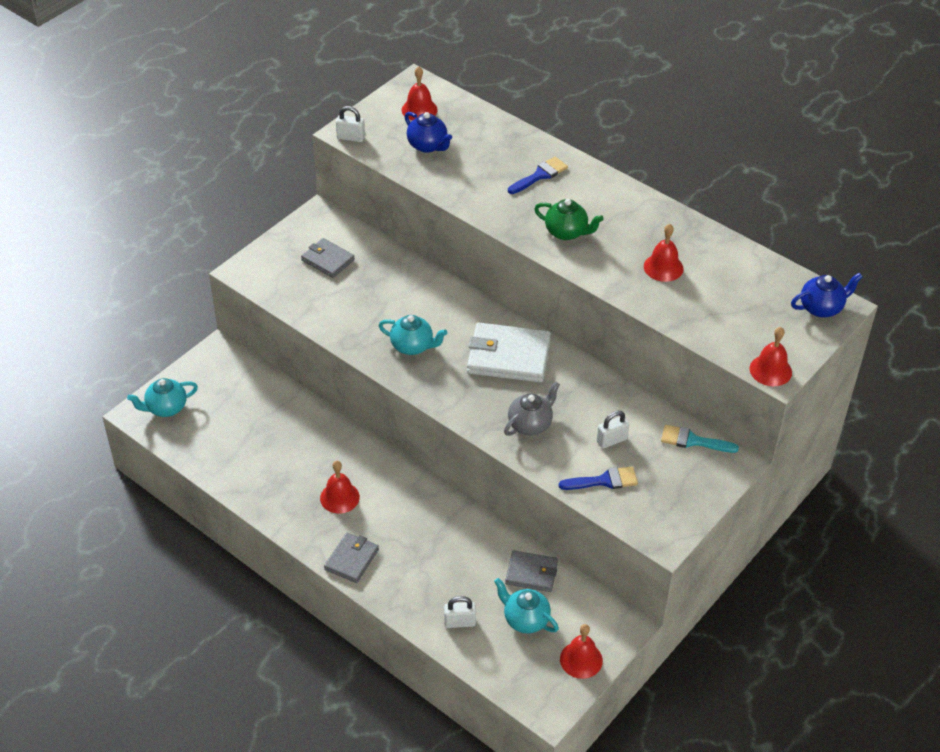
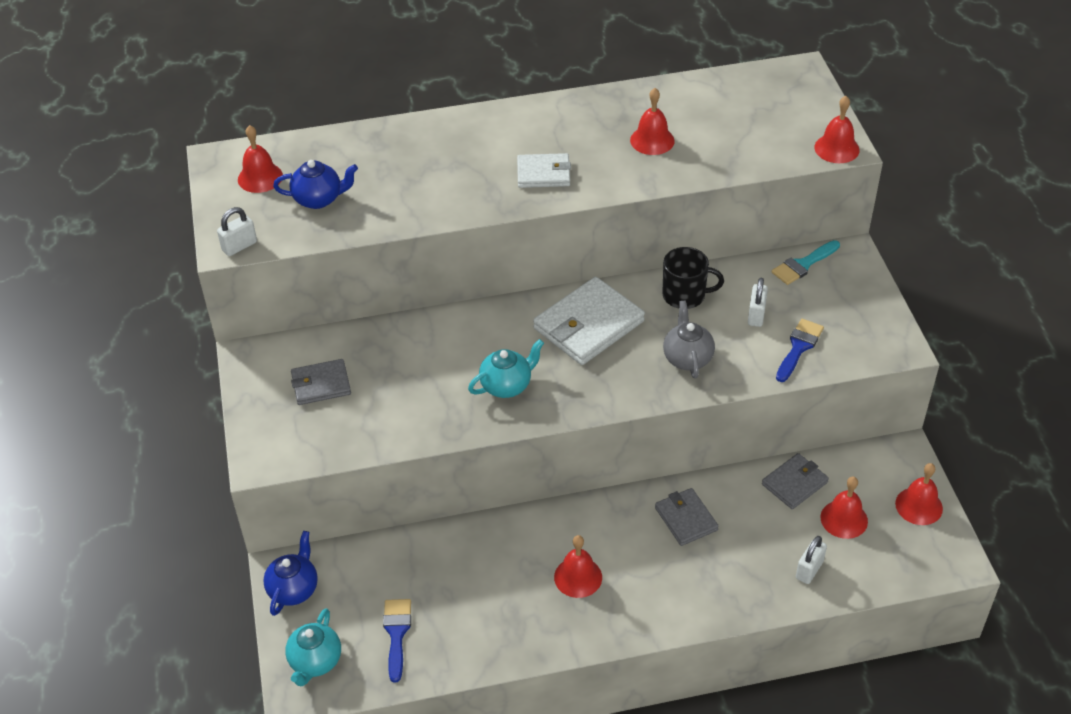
camera: 50 degrees left, 0 degrees up
grey wallet [324,532,379,583] -> grey wallet moved to [655,488,719,546]
turquoise teapot [494,578,559,634] -> red bell [820,477,868,539]
blue brush [508,157,568,194] -> blue brush moved to [383,599,411,682]
green teapot [534,199,604,240] -> white wallet [517,153,571,188]
blue teapot [791,273,863,317] -> blue teapot moved to [263,531,318,616]
none -> black mug [662,247,724,309]

